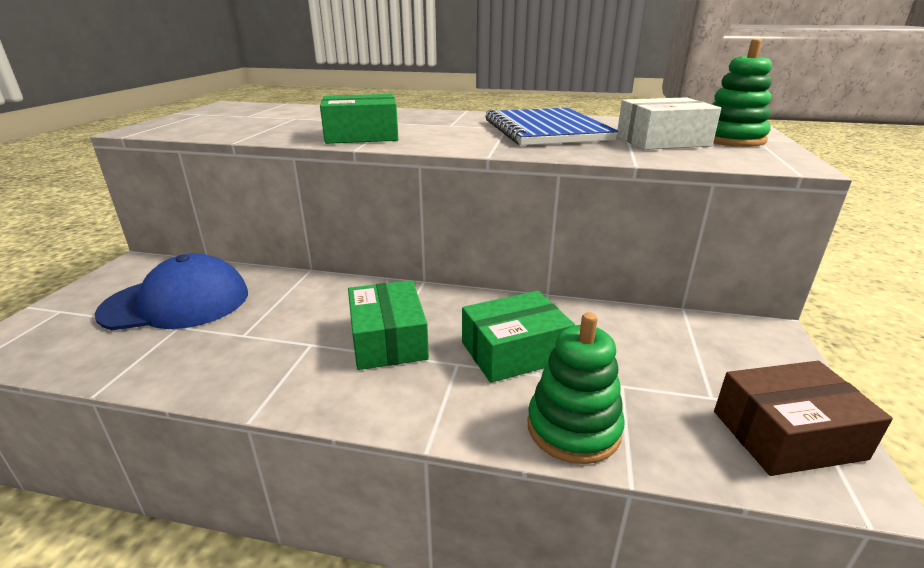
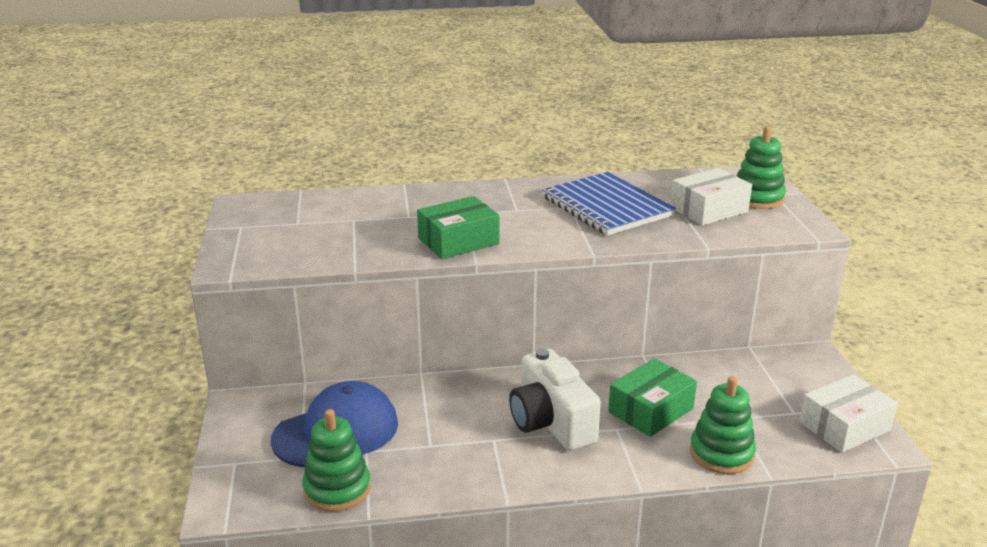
camera: 20 degrees left, 0 degrees up
green box [348,280,429,370] -> white camera [509,349,601,451]
brown box [714,361,893,476] -> white box [799,374,898,453]
none -> green stacking toy [302,409,371,512]

